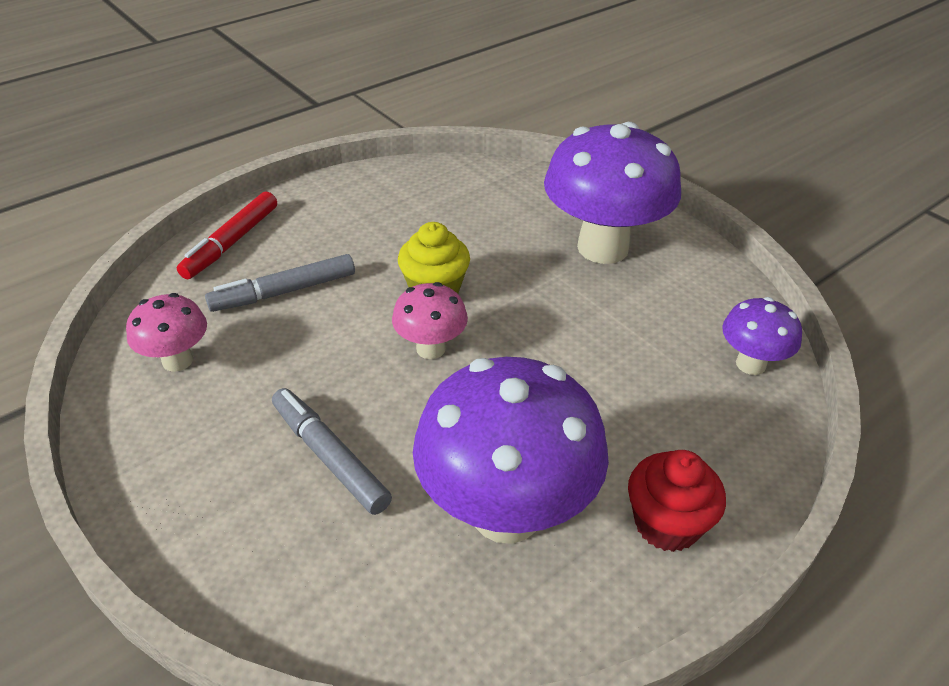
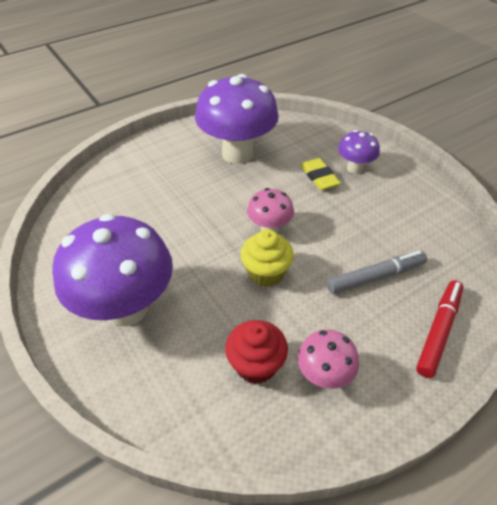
camera: 175 degrees left, 5 degrees up
pink mushroom [126,293,207,372] -> pink mushroom moved to [298,329,359,389]
grey marker [272,388,392,515] -> yellow eraser [300,158,341,190]
red cupcake [628,450,726,552] -> red cupcake moved to [225,320,288,384]
purple mushroom [722,297,802,375] -> purple mushroom moved to [338,130,380,174]

